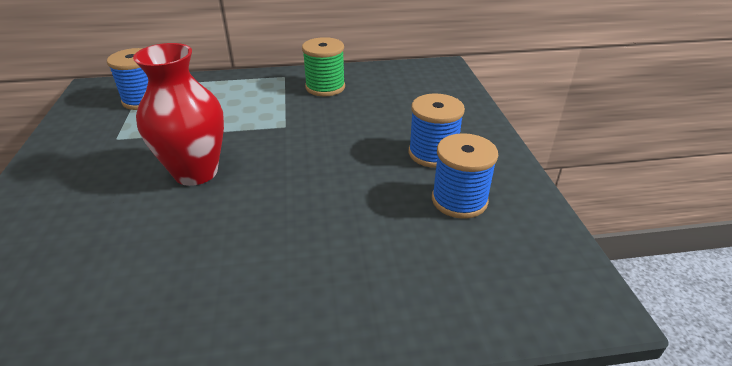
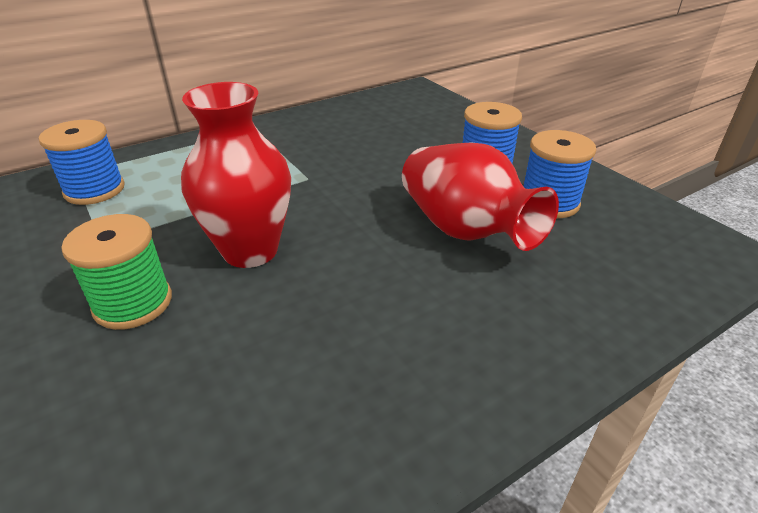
camera: 25 degrees left, 0 degrees up
green spool [302,37,345,96] -> green spool moved to [61,214,172,330]
none -> red vase [402,142,559,251]

